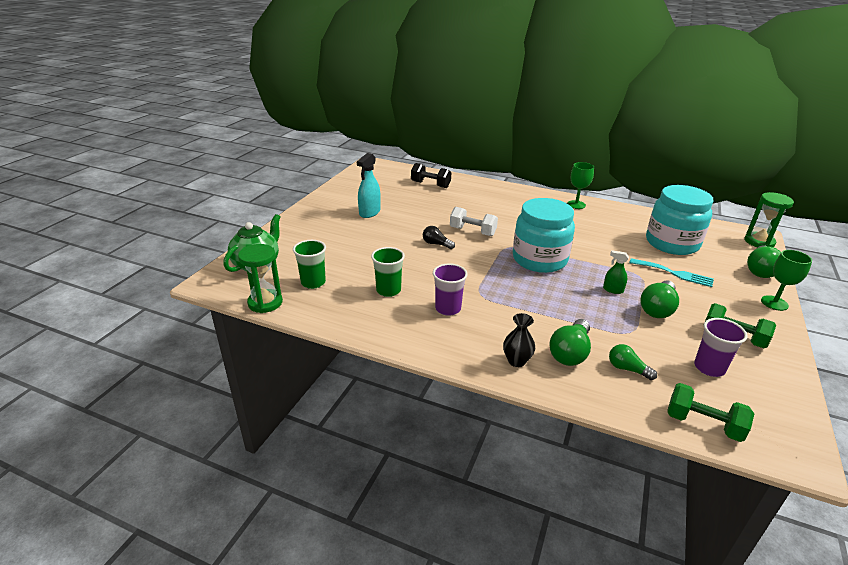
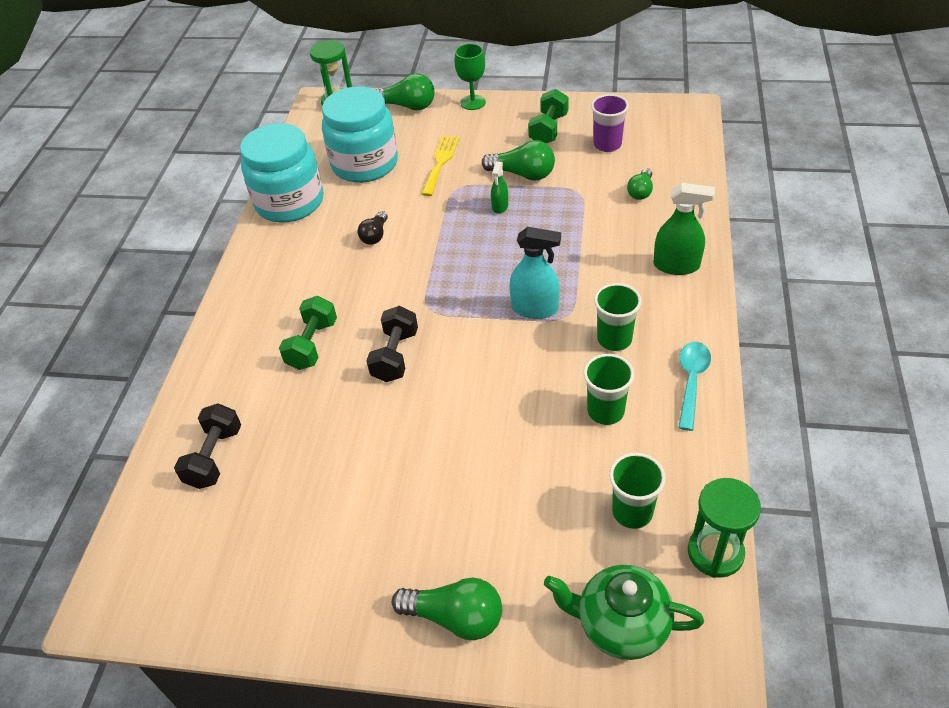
camera: 100 degrees left, 15 degrees up
turquoise spray bottle [357,153,381,218] -> turquoise spray bottle moved to [510,227,561,319]
black light bulb [423,226,455,249] -> black light bulb moved to [358,211,388,245]
purple cup [433,263,468,316] -> green cup [594,283,642,351]
white dumbbell [450,207,498,236] -> black dumbbell [366,306,418,382]
black vase [503,313,535,367] -> green spray bottle [653,183,715,275]
turquoise jar [513,198,575,273] -> turquoise jar moved to [240,123,324,223]
green light bulb [549,319,591,366] -> green light bulb moved to [392,577,502,640]
green goblet [567,162,594,209] -> none
turquoise fork [629,258,714,287] -> yellow fork [422,136,460,196]
green dumbbell [668,383,754,442] -> green dumbbell moved to [279,296,337,370]
none -> turquoise spoon [678,342,711,431]

